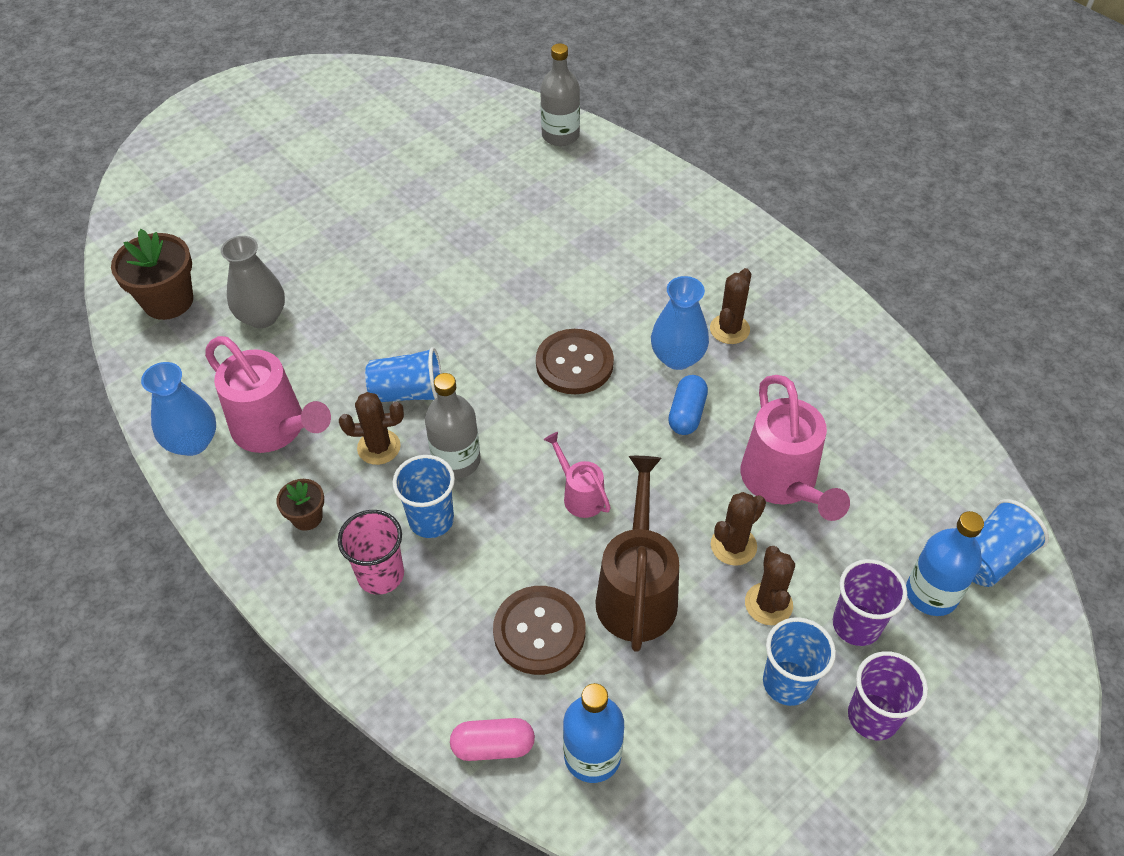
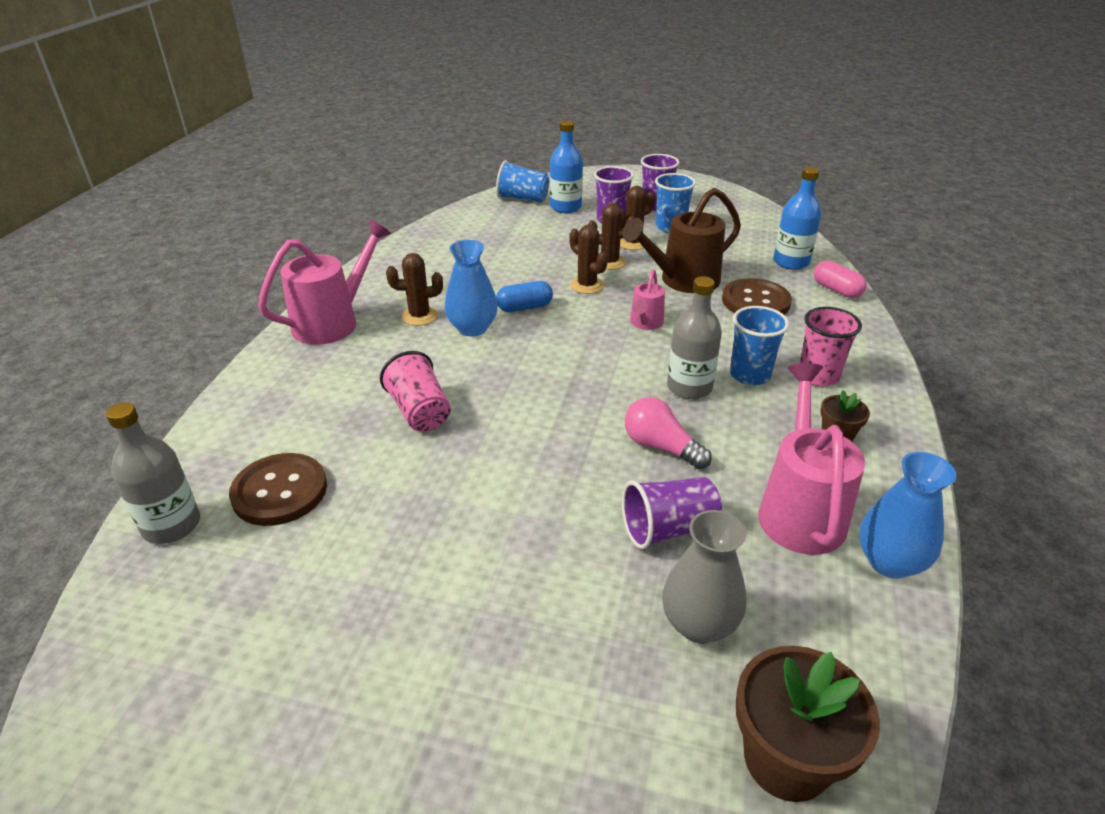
camera: 125 degrees left, 15 degrees down
brown cactus [339,392,404,465] -> brown cactus moved to [569,225,608,294]
blue cup [365,347,442,402] -> pink light bulb [625,397,711,469]
brown button [536,329,614,394] -> brown button moved to [229,453,327,526]
pink watering can [741,375,850,521] -> pink watering can moved to [258,219,391,345]
none -> pink cup [380,351,451,432]
none -> purple cup [622,477,722,549]

